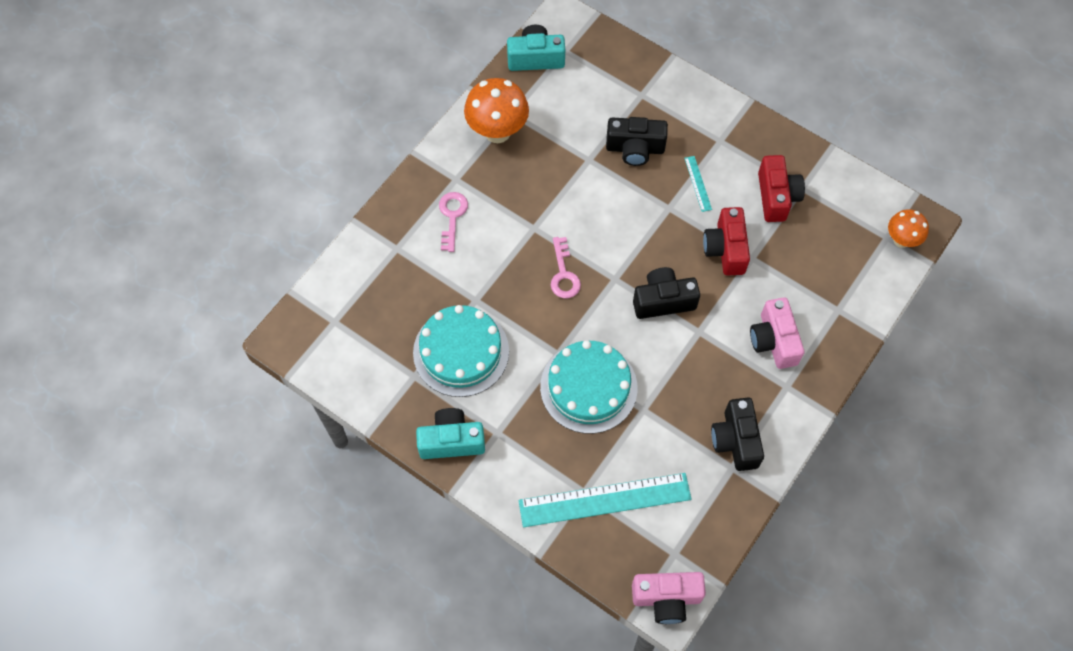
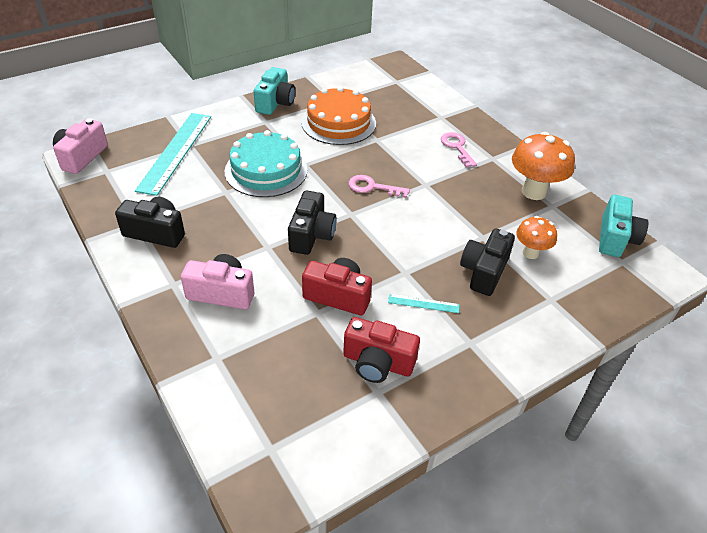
camera: 110 degrees right, 20 degrees down
turquoise cake [413,305,509,397] -> orange cake [301,86,376,145]
pink key [439,192,468,252] -> pink key turned 135 degrees counterclockwise [441,132,477,167]
orange mushroom [888,209,929,248] -> orange mushroom moved to [516,216,557,259]

